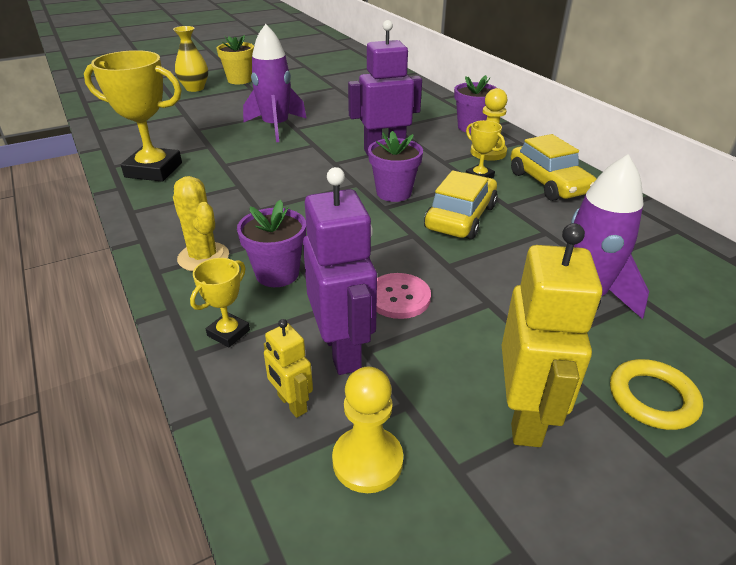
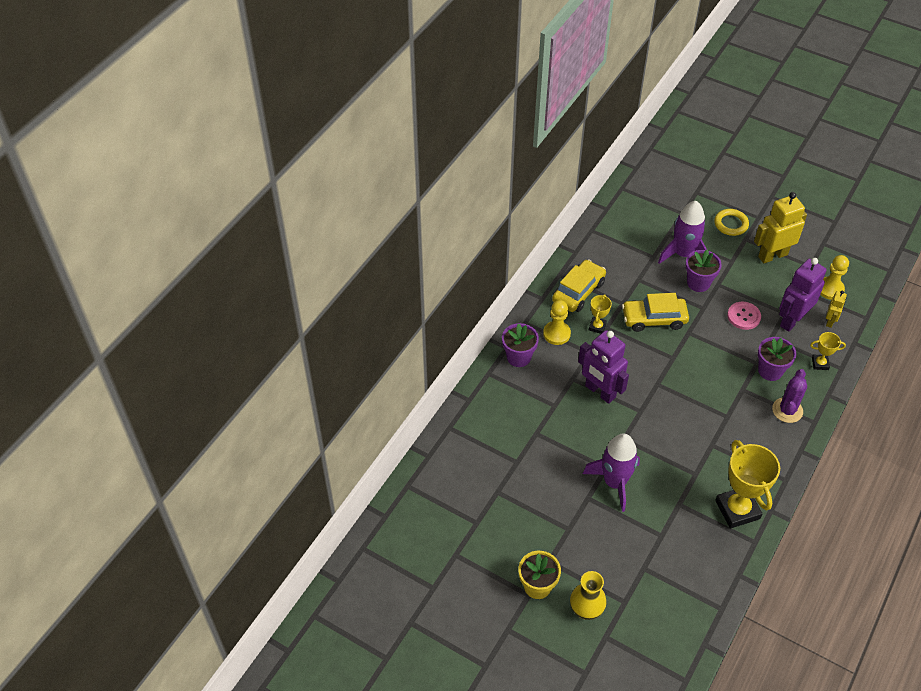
camera: 120 degrees left, 15 degrees up
yellow cactus [173,176,229,271] -> purple cactus [772,369,807,423]
purple flower pot [368,131,423,202] -> purple flower pot moved to [685,250,722,292]

